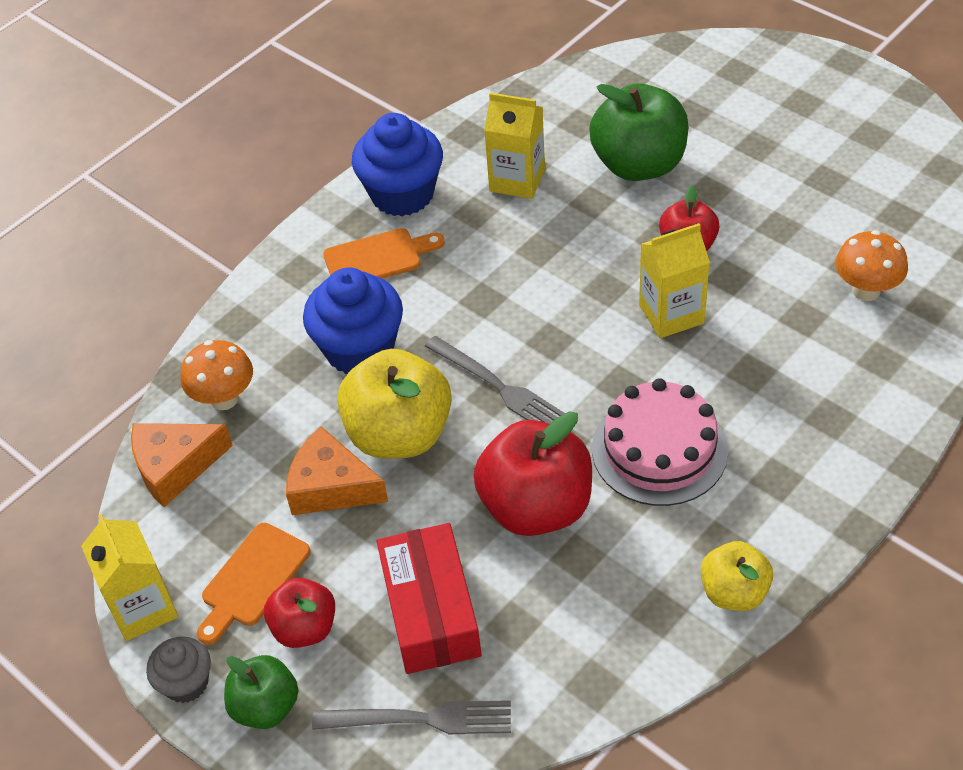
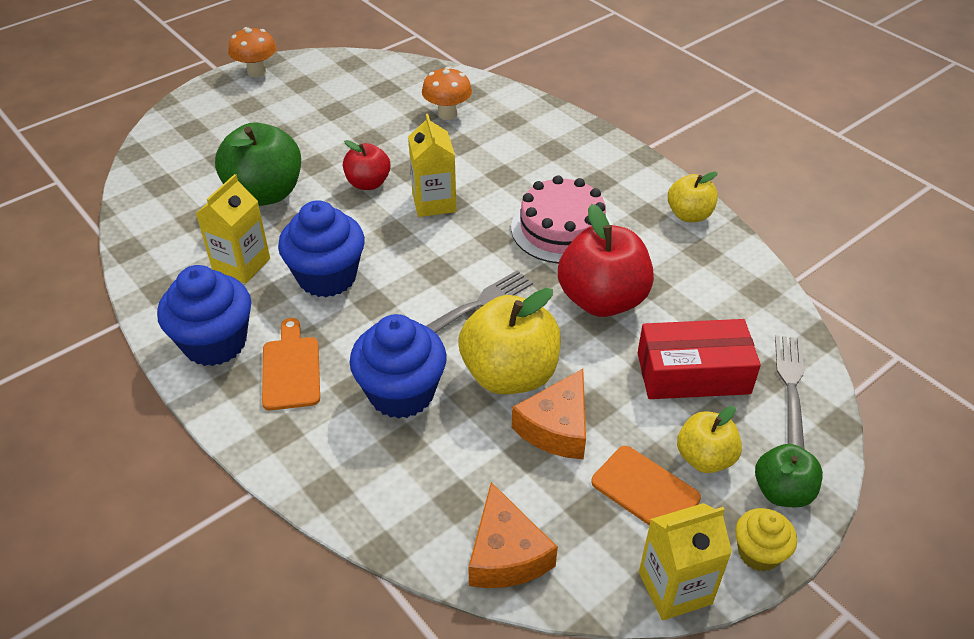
camera: 85 degrees left, 5 degrees down
grey cupcake [146,636,211,703] -> yellow cupcake [735,508,797,571]
orange mushroom [181,340,253,410] -> orange mushroom moved to [228,27,276,77]
red apple [264,578,335,648] -> yellow apple [677,406,742,473]
none -> blue cupcake [278,200,365,297]

